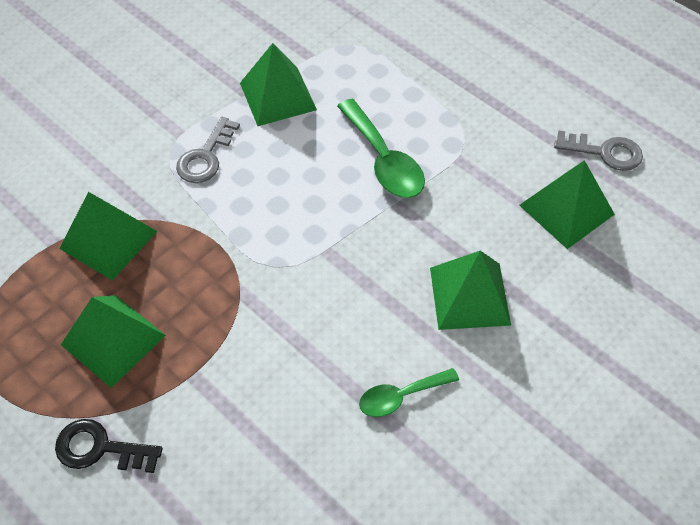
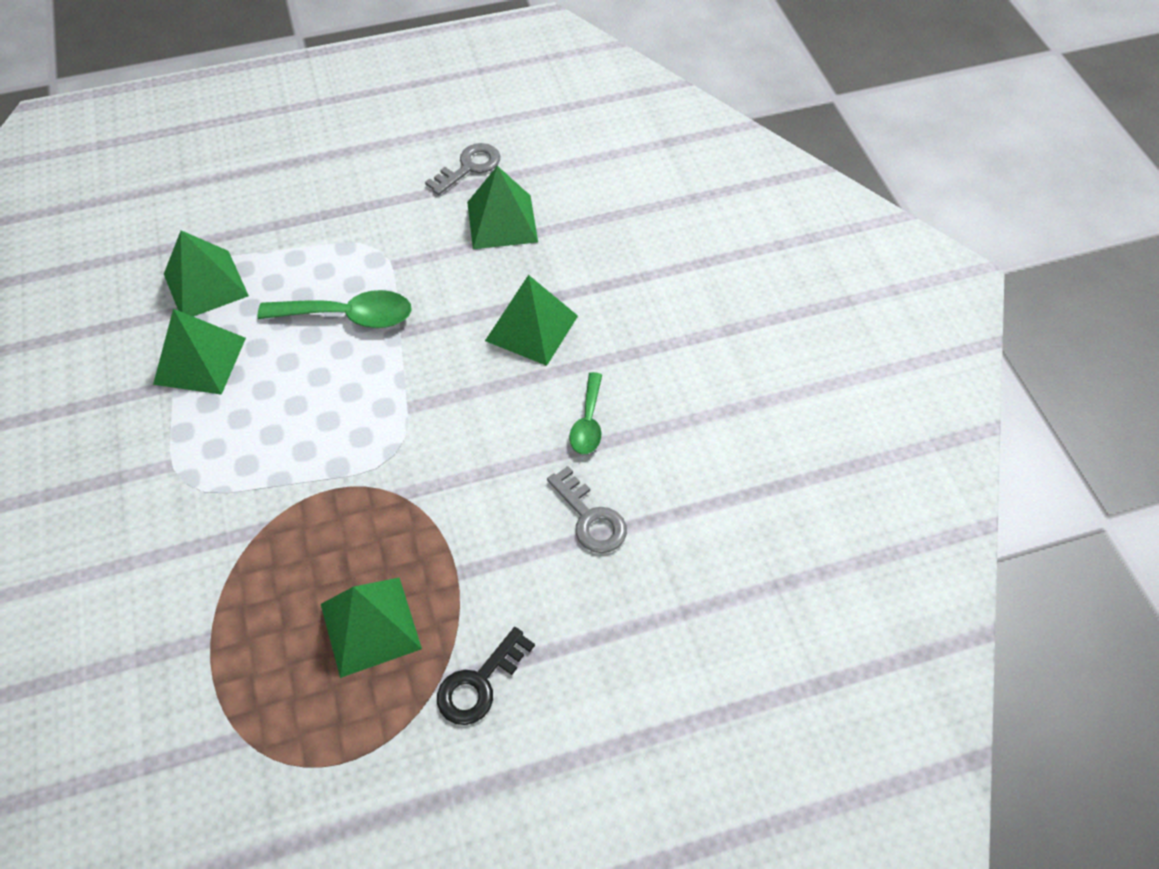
camera: 60 degrees left, 0 degrees up
green pyramid [59,192,157,280] -> green pyramid moved to [164,230,249,317]
grey key [176,117,240,183] -> grey key moved to [547,466,627,553]

